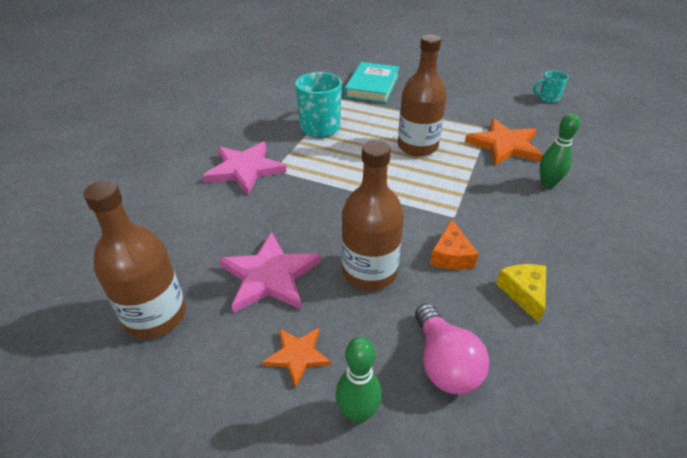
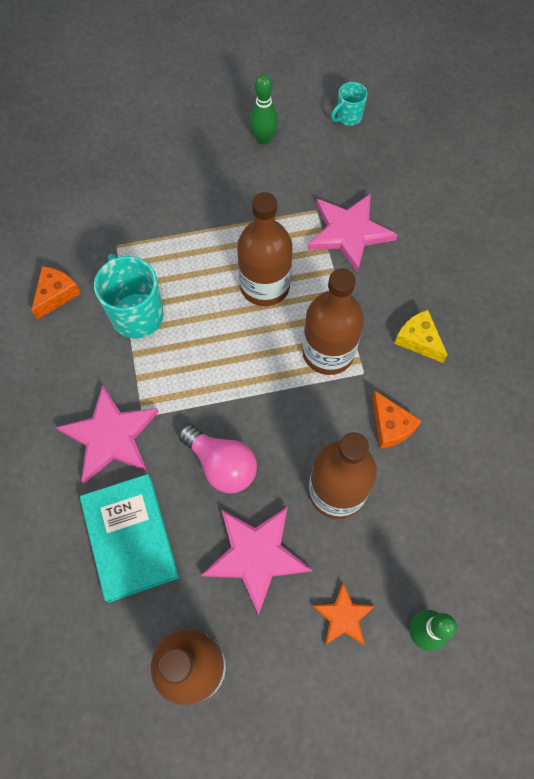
camera: 35 degrees left, 25 degrees up
turquoise book [345,62,399,103] -> turquoise book moved to [80,474,179,603]
pink light bulb [415,304,489,394] -> pink light bulb moved to [179,424,257,493]
orange star [465,119,543,166] -> pink star [307,193,398,273]
yellow cheese [496,264,546,323] -> yellow cheese moved to [394,310,448,363]
green bowling pin [540,113,580,188] -> green bowling pin moved to [250,74,278,145]
none -> orange cheese [31,266,81,320]
none -> brown bottle [302,269,364,375]

